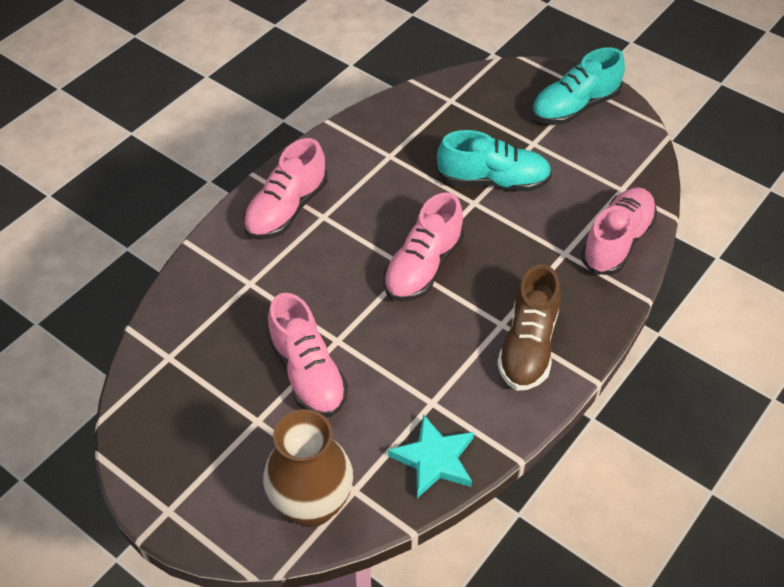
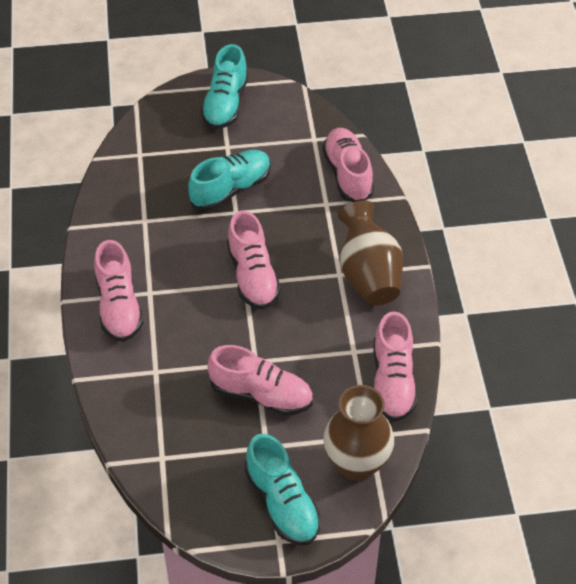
camera: 45 degrees left, 0 degrees up
turquoise star [388,414,474,498] -> pink shoe [374,311,418,422]
brown shoe [497,264,561,391] -> brown vase [338,200,403,306]
none -> turquoise shoe [245,434,321,545]

